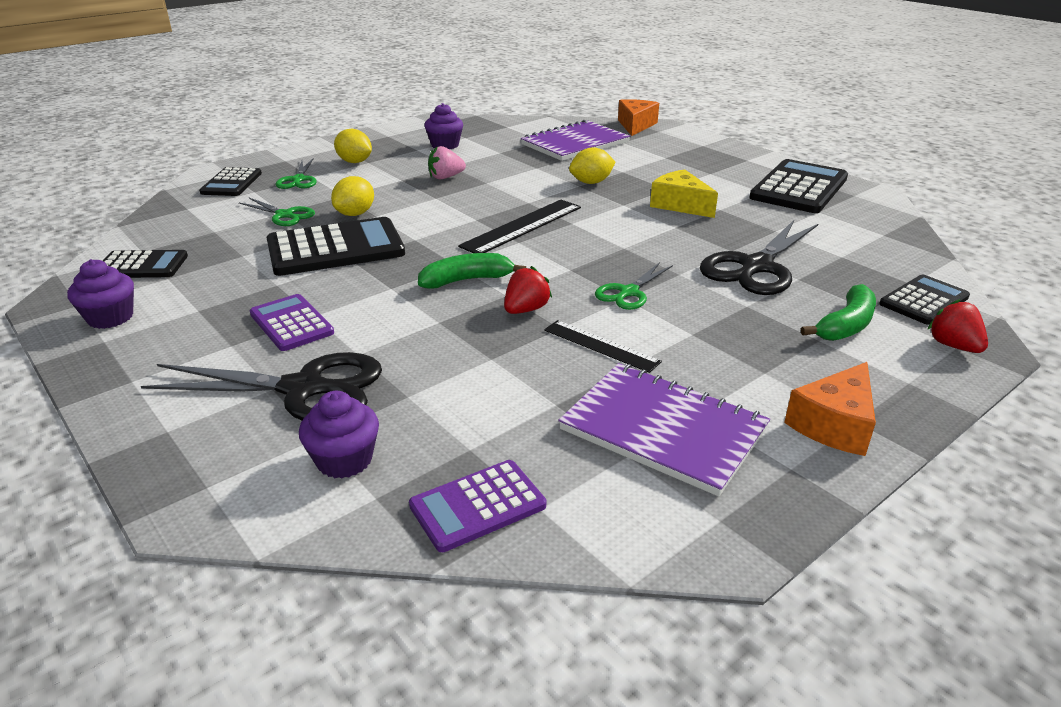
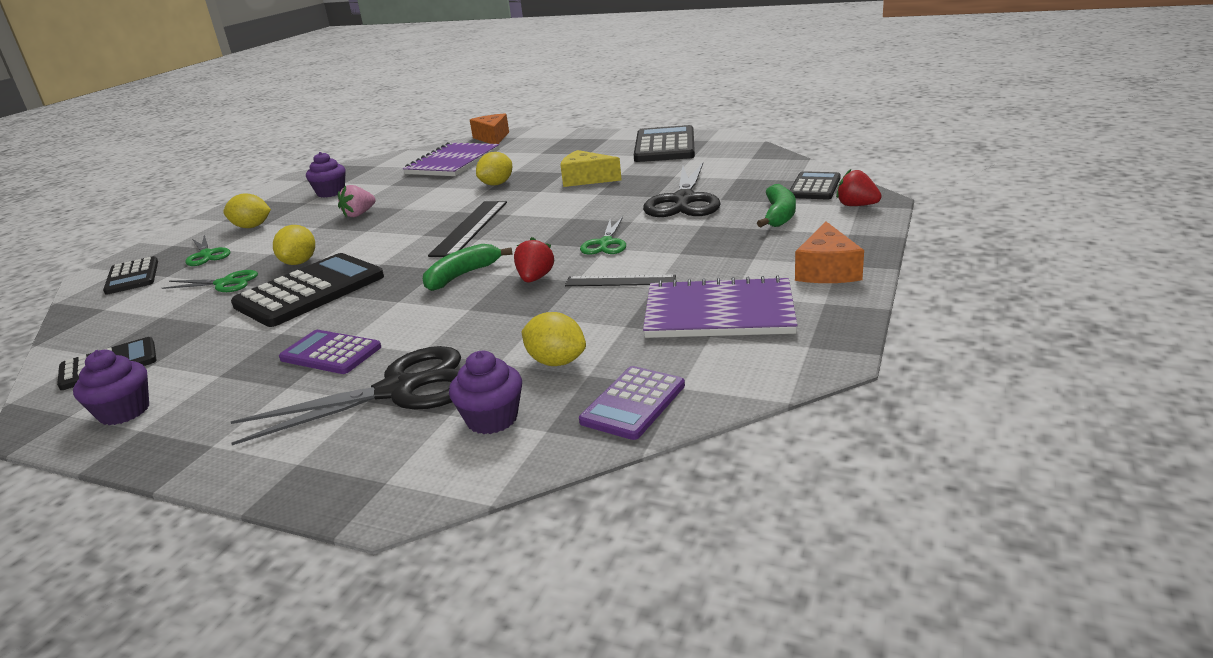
camera: 25 degrees left, 5 degrees down
none -> yellow lemon [521,312,586,366]

